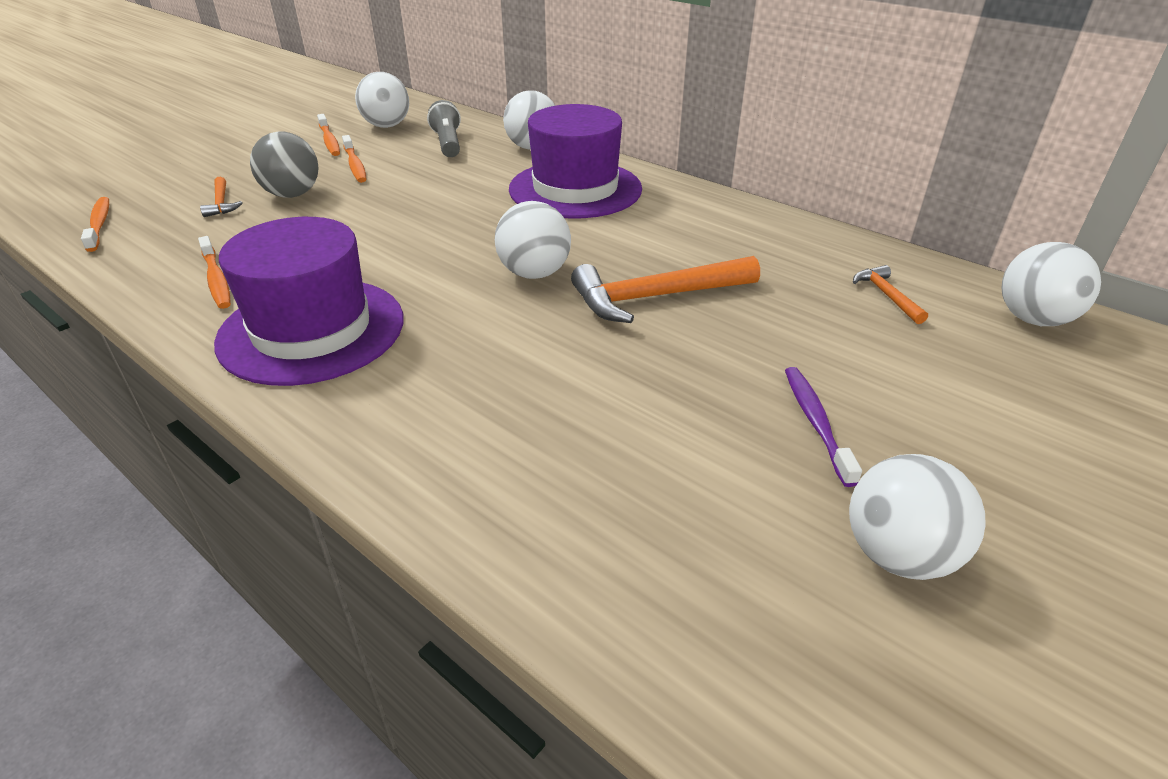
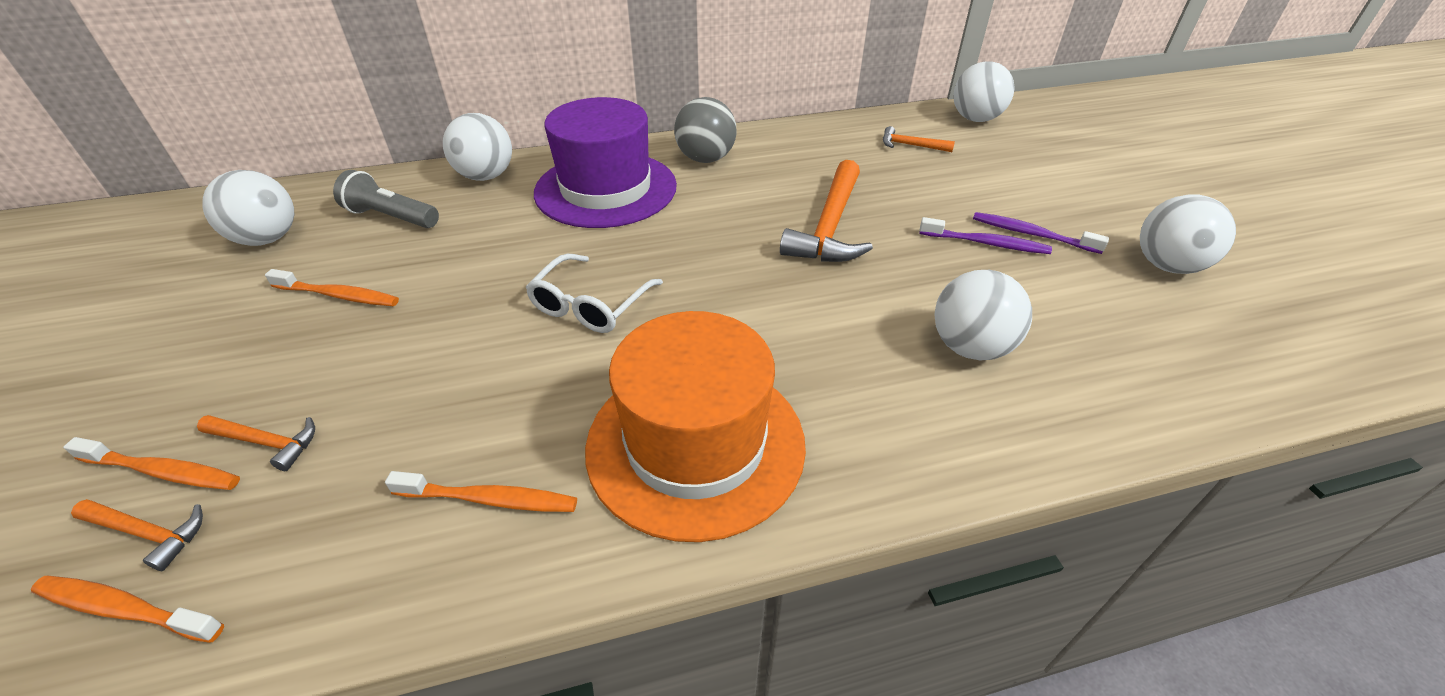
camera: 55 degrees left, 5 degrees up
purple hat [214,217,403,386] -> orange hat [585,311,806,542]
grey ball [250,132,319,198] -> grey ball moved to [674,97,737,163]
orange toothbrush [317,114,340,156] -> orange toothbrush moved to [63,437,240,490]
white ball [495,201,571,279] -> white ball moved to [934,270,1032,361]
none -> orange hammer [71,499,203,571]
none -> white glasses [525,253,663,333]
none -> purple toothbrush [919,217,1052,254]

